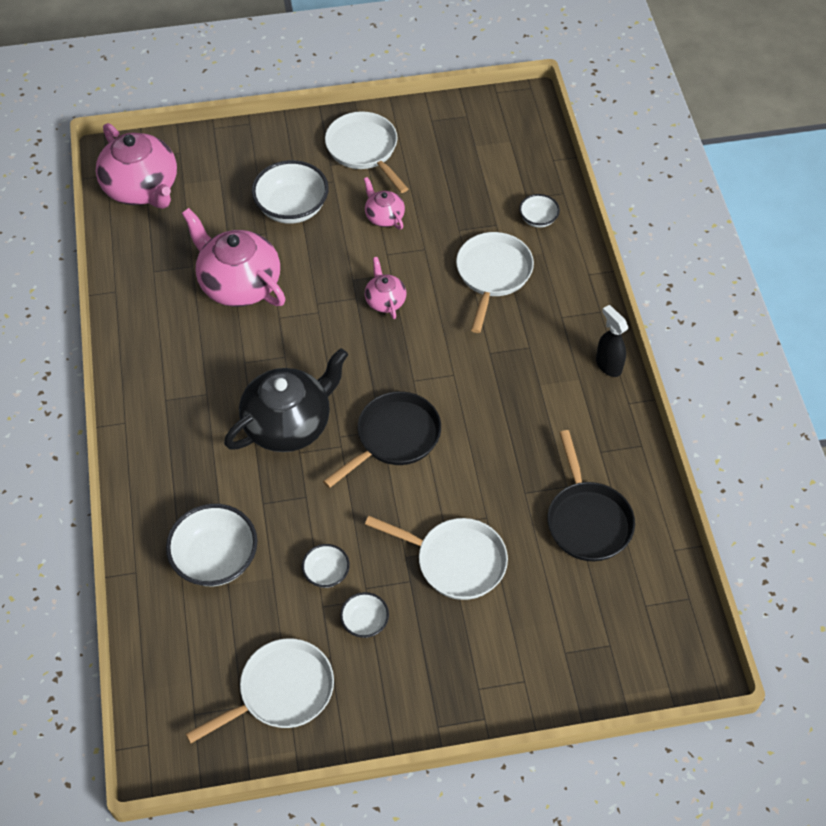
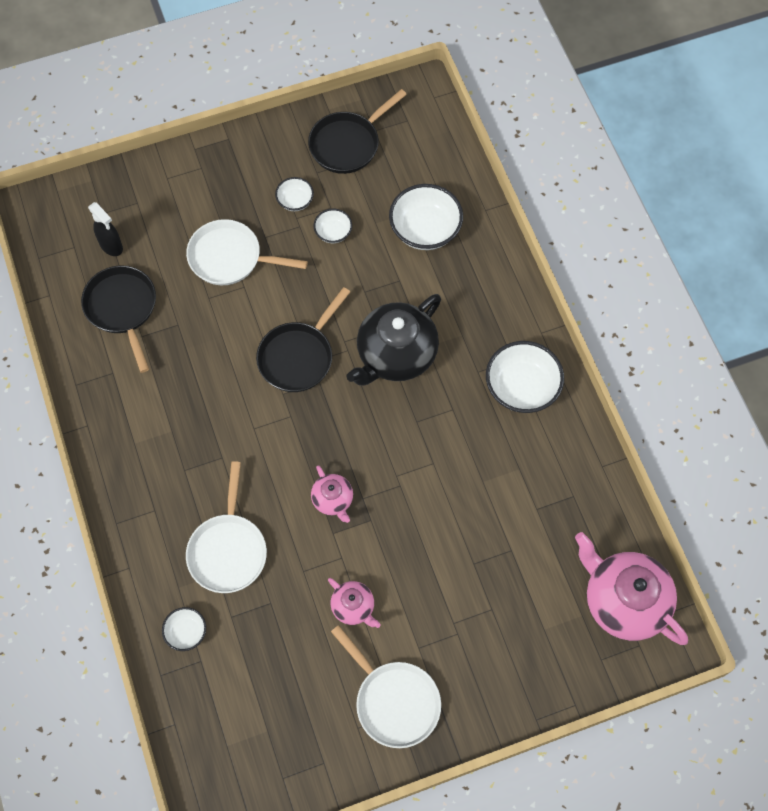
camera: 170 degrees right, 10 degrees up
pink teapot [181,208,285,307] -> none
white pan [186,638,334,743] -> black pan [308,89,407,174]
white bowl [252,160,329,224] -> white bowl moved to [486,341,564,413]
black spray bottle [596,305,628,377] -> black spray bottle moved to [88,202,123,256]

